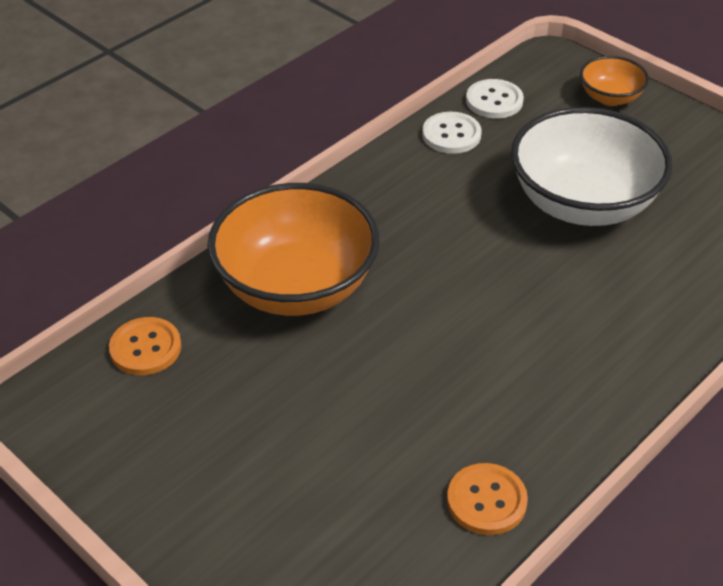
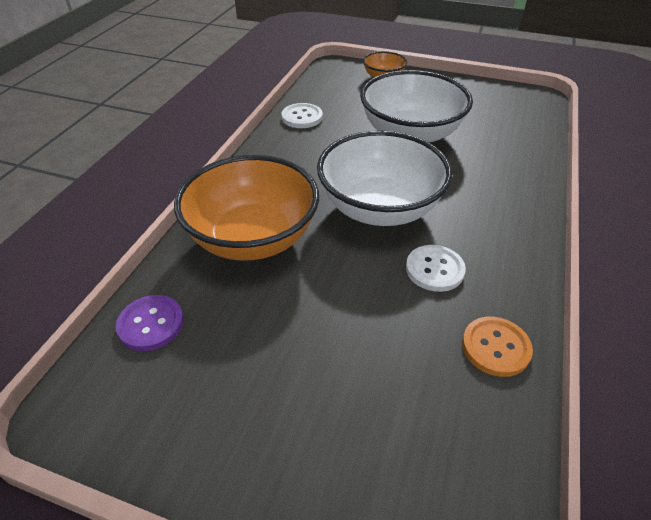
camera: 25 degrees left, 0 degrees up
orange button [109,317,181,375] -> purple button [116,295,184,351]
white button [466,79,524,119] -> white button moved to [406,245,466,292]
none -> white bowl [317,131,452,226]

